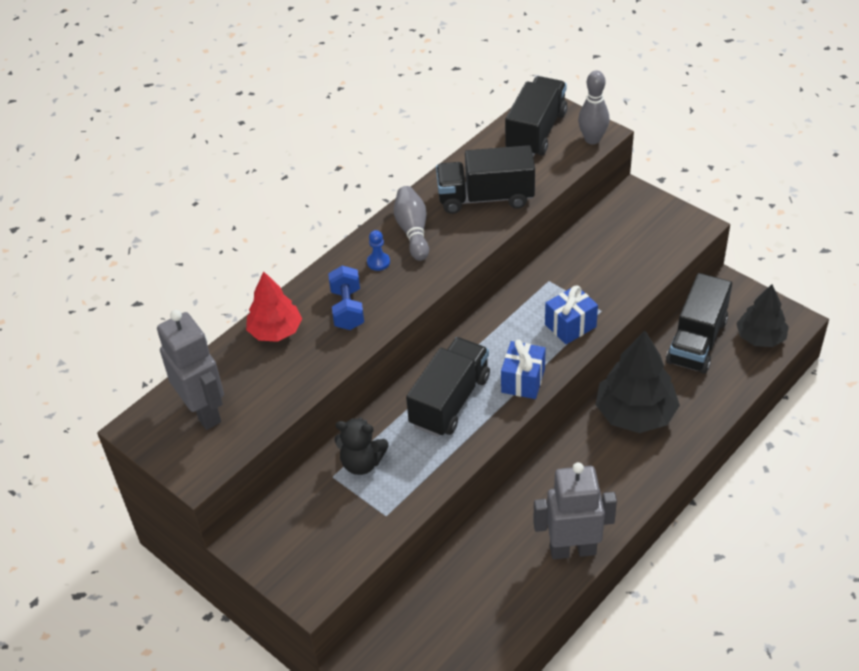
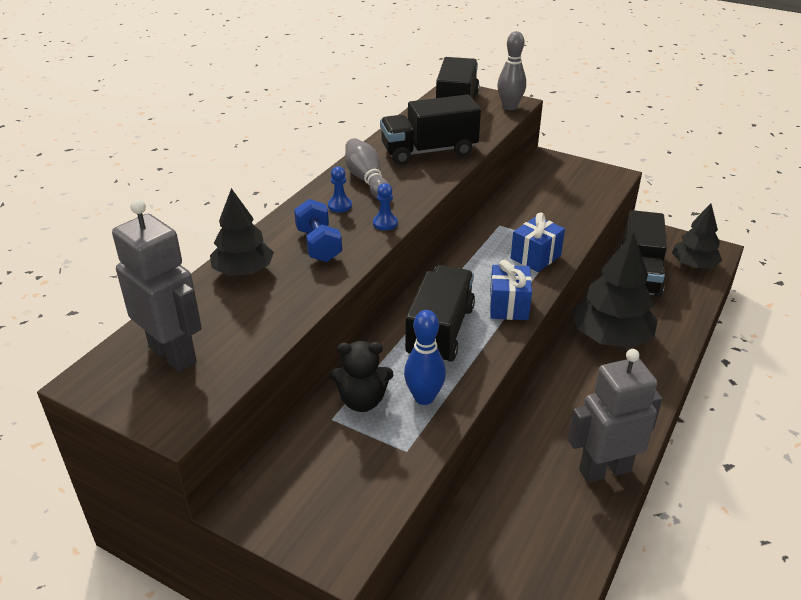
camera: 15 degrees left, 10 degrees down
red tree [246,271,302,342] -> black tree [210,188,274,276]
none -> blue pawn [373,183,398,230]
none -> blue bowling pin [404,310,446,405]

